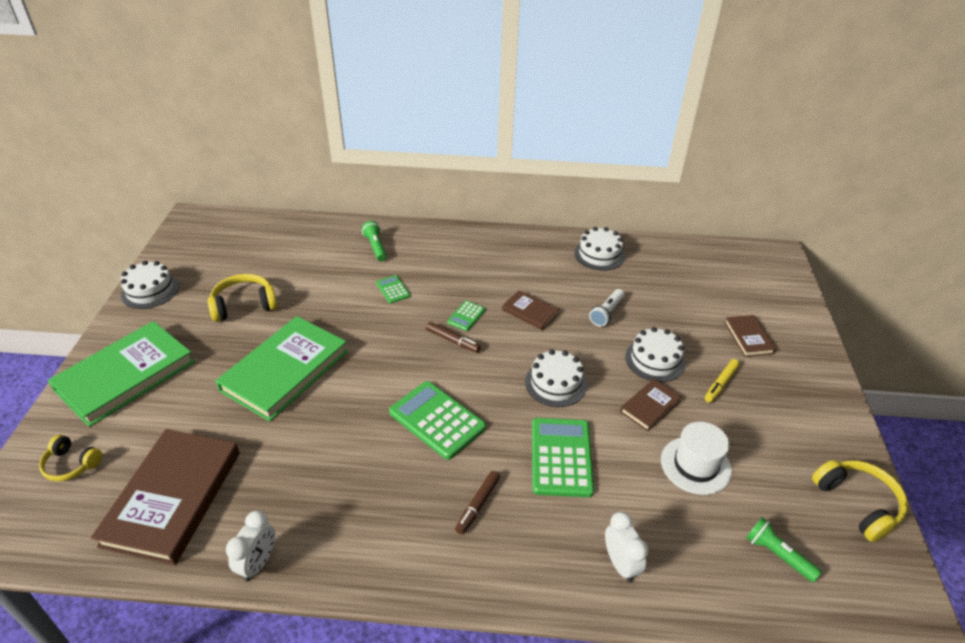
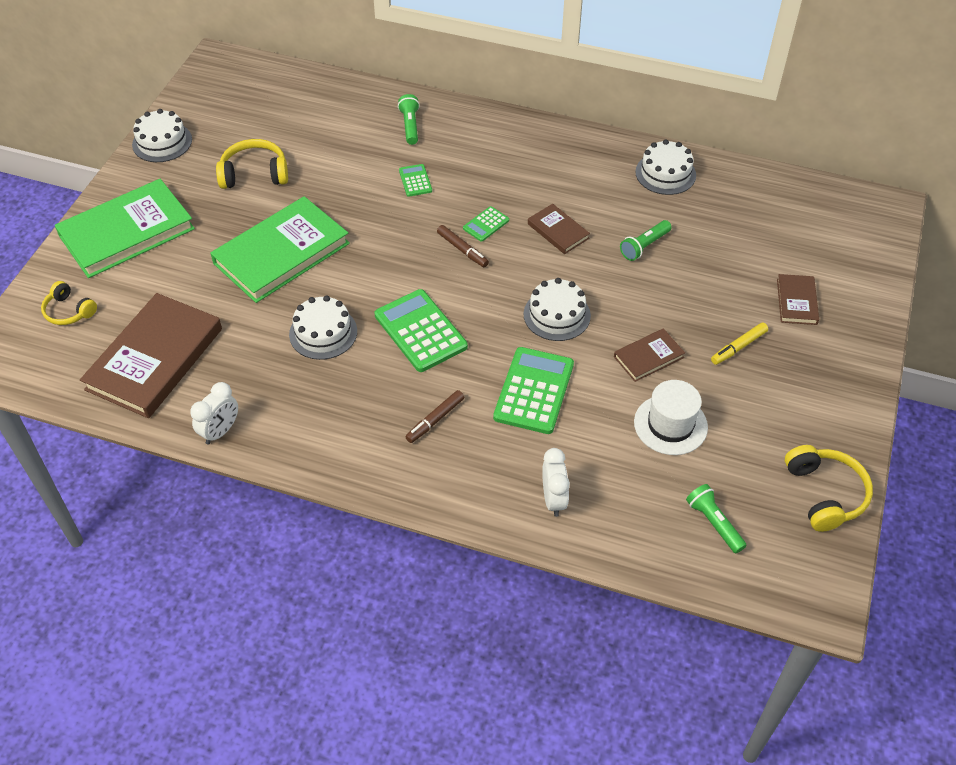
camera: 15 degrees right, 10 degrees up
white flashlight [589,289,624,327] -> green flashlight [620,220,672,261]
white cake [625,327,686,382] -> white cake moved to [289,295,357,360]

